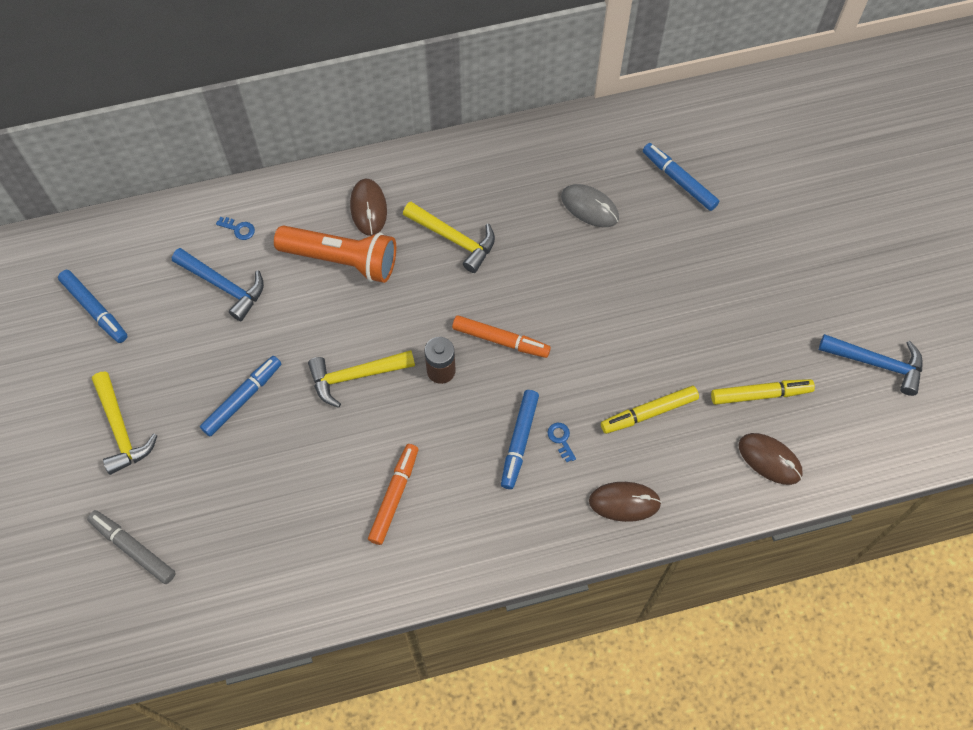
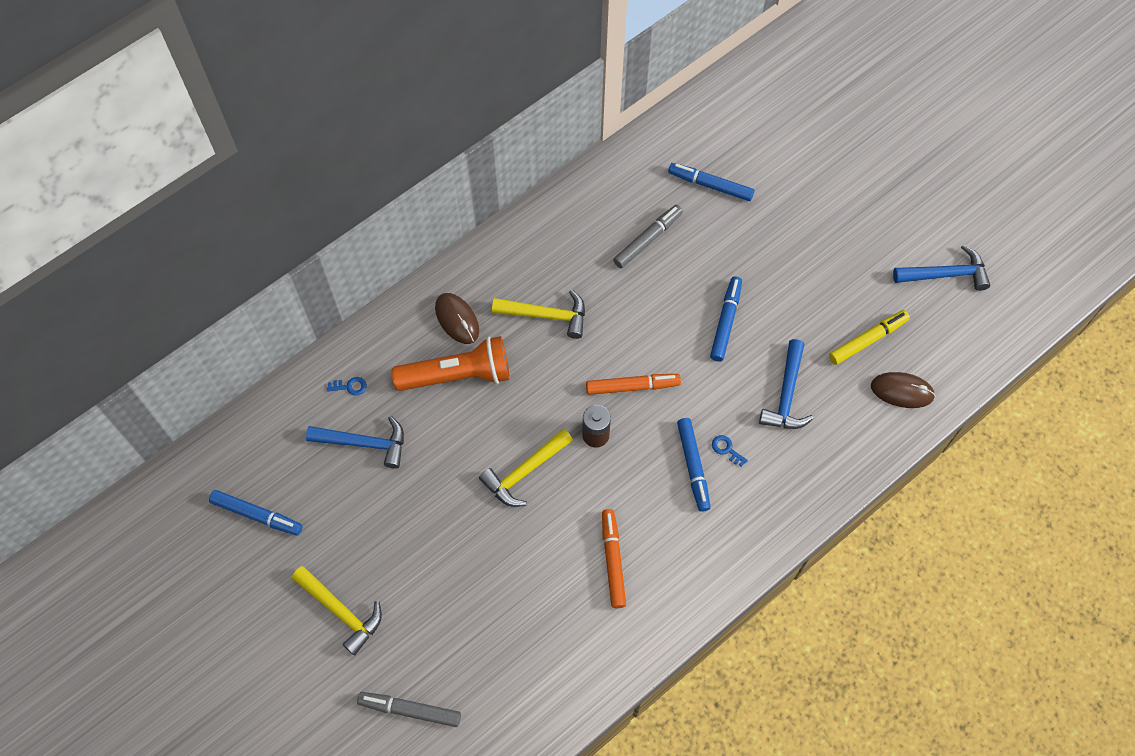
camera: 25 degrees left, 0 degrees up
blue marker [200,356,281,437] -> blue marker moved to [710,276,742,362]
grey mouse [561,184,619,227] -> grey marker [613,205,683,268]
brown mouse [589,482,662,522] -> none
yellow marker [601,386,699,434] -> blue hammer [759,339,814,429]

